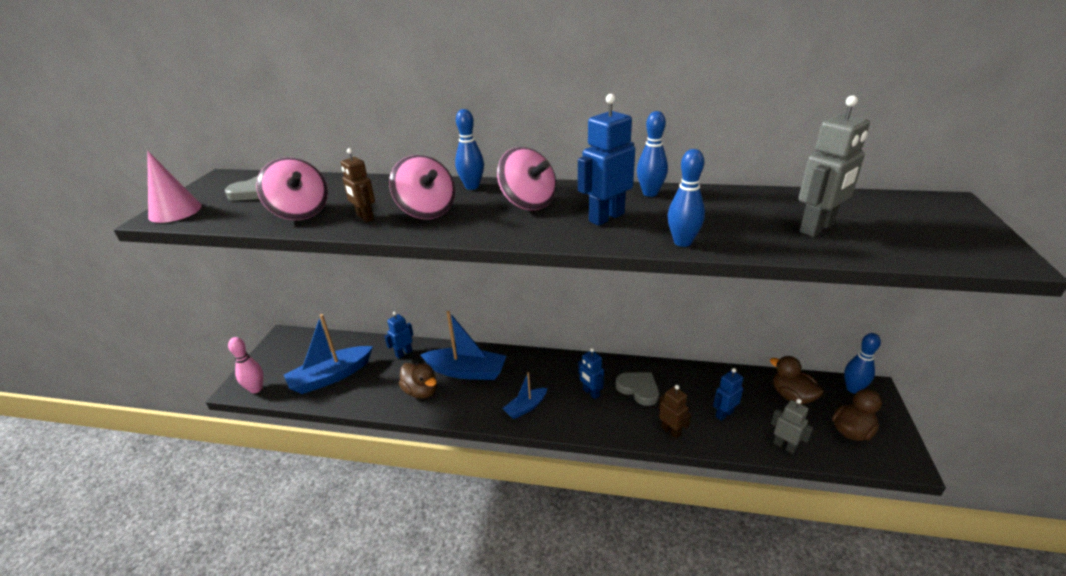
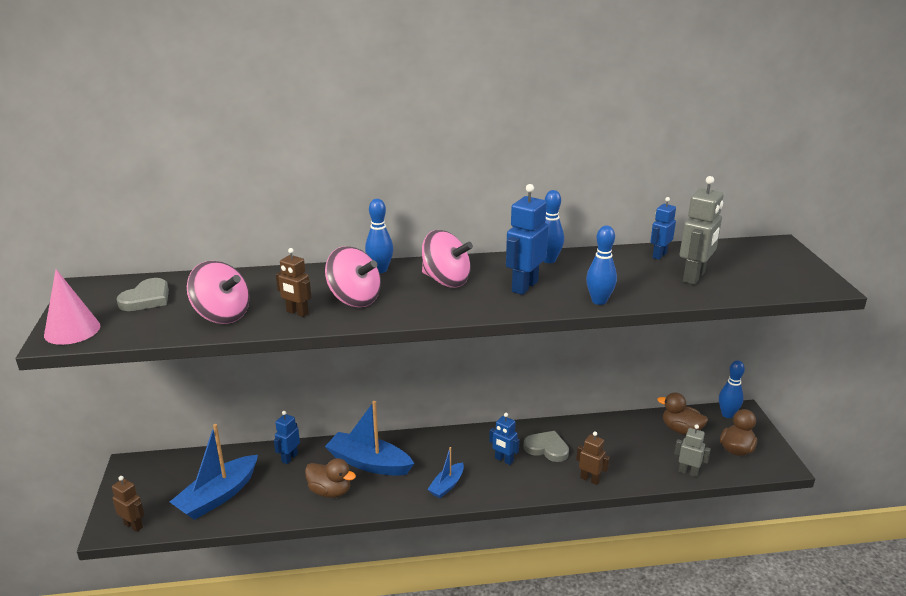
camera: 20 degrees left, 5 degrees down
pink bowling pin [228,337,263,393] -> brown robot [112,476,145,532]
blue boat [420,311,506,380] -> blue boat turned 150 degrees counterclockwise [325,401,414,476]
blue robot [713,368,743,421] -> blue robot moved to [650,197,676,260]

